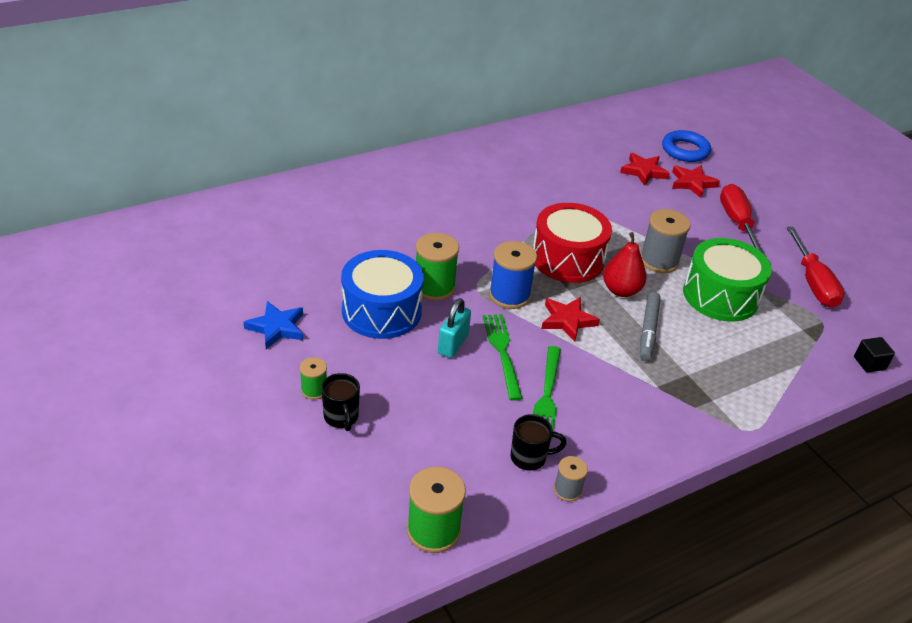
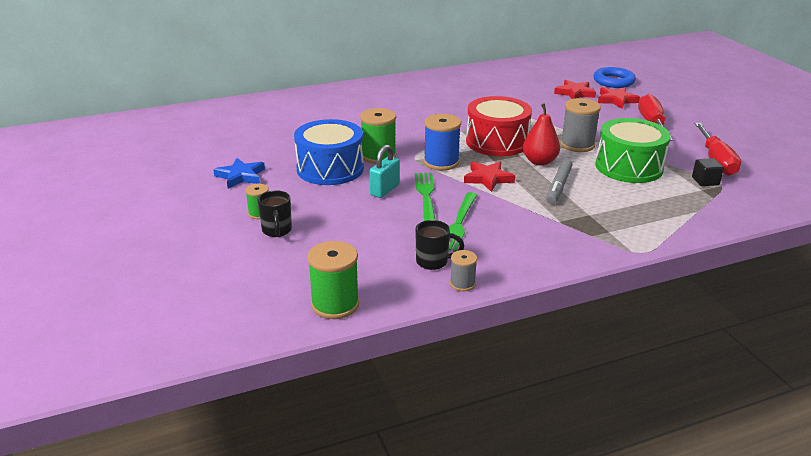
camera: 10 degrees right, 10 degrees down
black cube [854,337,895,372] -> black cube moved to [692,158,724,186]

